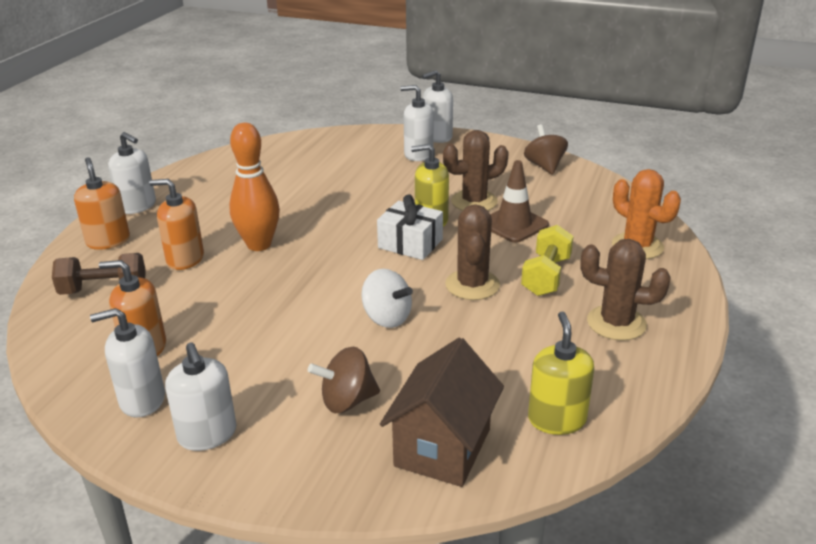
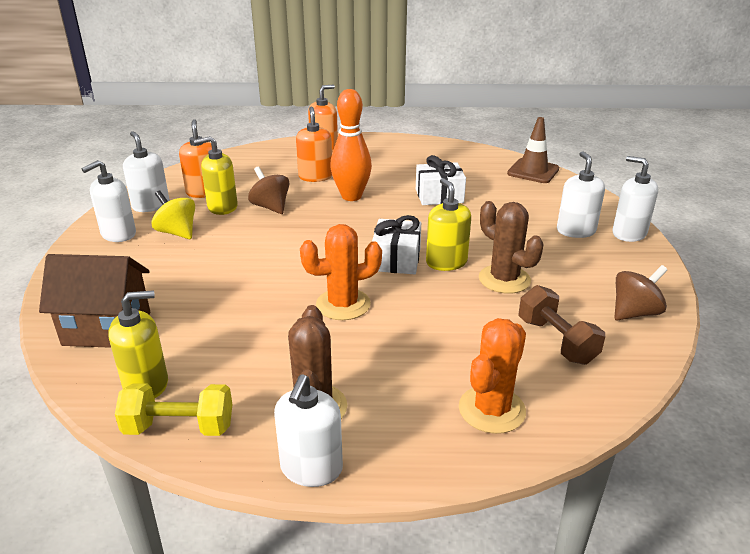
camera: 70 degrees right, 0 degrees up
brown dumbbell [52,253,146,295] -> brown dumbbell moved to [519,285,605,365]
white soap dispenser [108,132,156,214] -> white soap dispenser moved to [274,374,343,487]
brown spinning top [308,347,380,413] -> brown spinning top moved to [248,166,289,214]
white spinning top [361,269,413,328] -> none
brown cactus [445,204,500,300] -> orange cactus [300,224,382,320]
brown traffic cone [490,160,549,243] -> brown traffic cone moved to [507,117,559,183]
yellow dumbbell [521,225,574,296] -> yellow dumbbell moved to [115,383,233,436]
none -> yellow spinning top [152,190,195,239]
none -> yellow soap dispenser [194,136,238,215]
none -> white gift [416,155,466,205]

